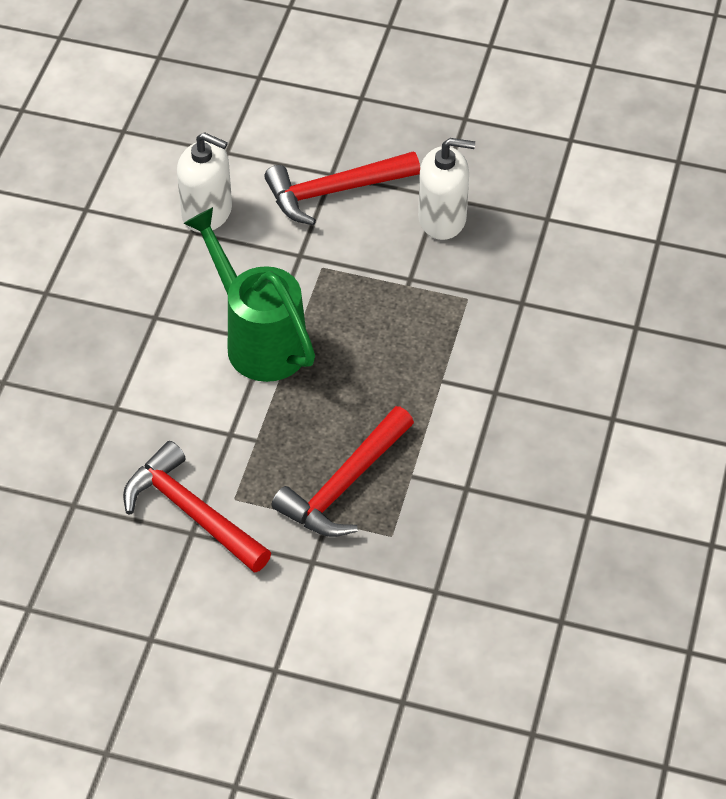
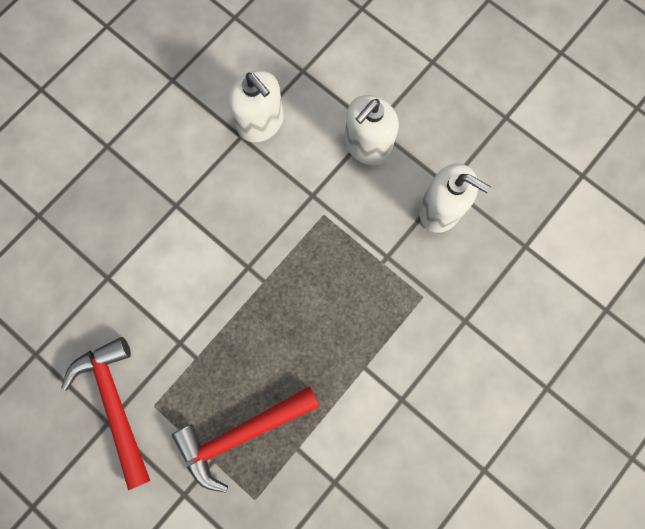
camera: 25 degrees right, 25 degrees up
green watering can [183,207,315,382] -> none
red hammer [264,151,420,225] -> white soap dispenser [345,95,399,165]

